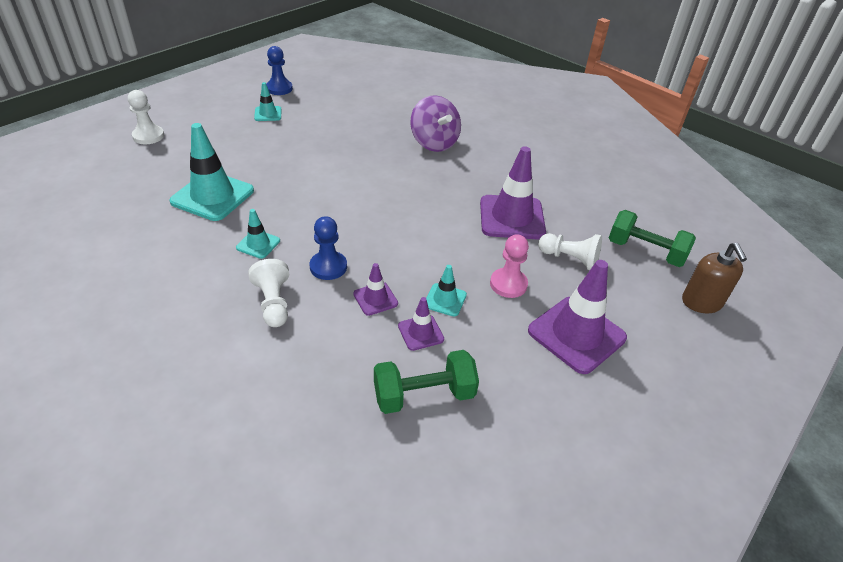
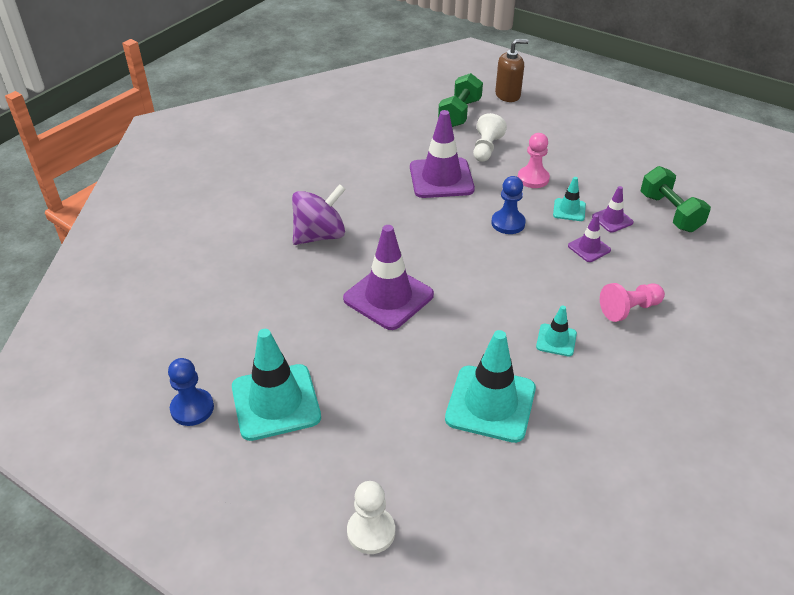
camera: 95 degrees left, 0 degrees up
white pawn [248,259,289,327] -> pink pawn [600,283,665,322]
turquoise traffic cone [254,82,281,121] -> turquoise traffic cone [232,329,321,441], size x2.01
blue pawn [310,216,347,280] -> blue pawn moved to [491,176,526,234]
purple traffic cone [528,260,627,374] -> purple traffic cone moved to [343,225,434,330]

